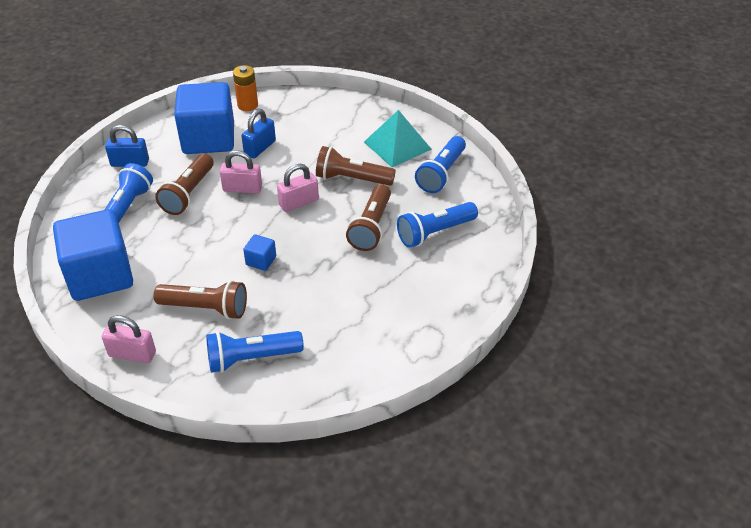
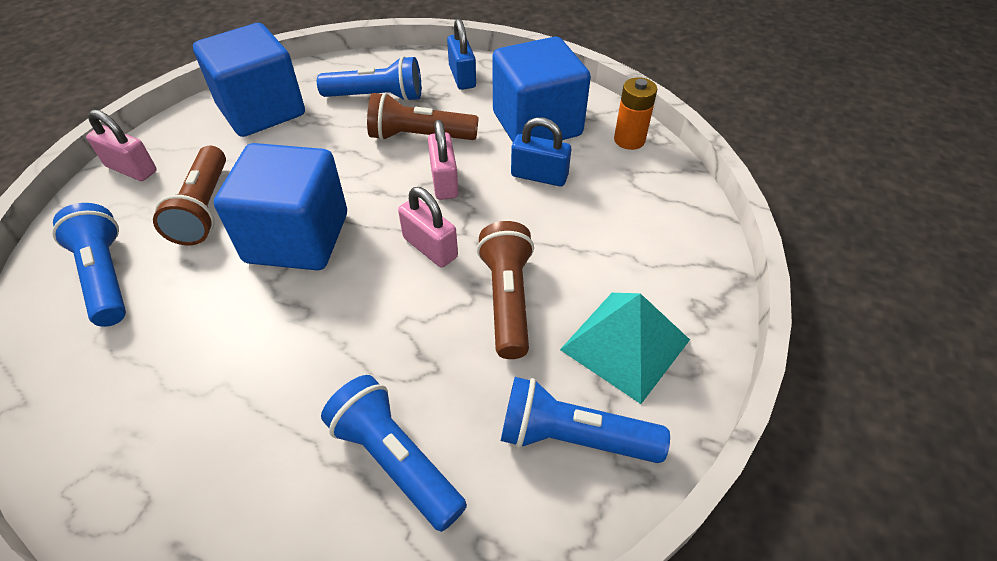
camera: 75 degrees right, 5 degrees up
pink padlock [102,315,156,363] -> pink padlock turned 60 degrees counterclockwise [86,110,157,181]
blue cube [243,234,276,271] -> blue cube [214,143,347,270], size x2.46
brown flashlight [346,184,391,251] -> none

